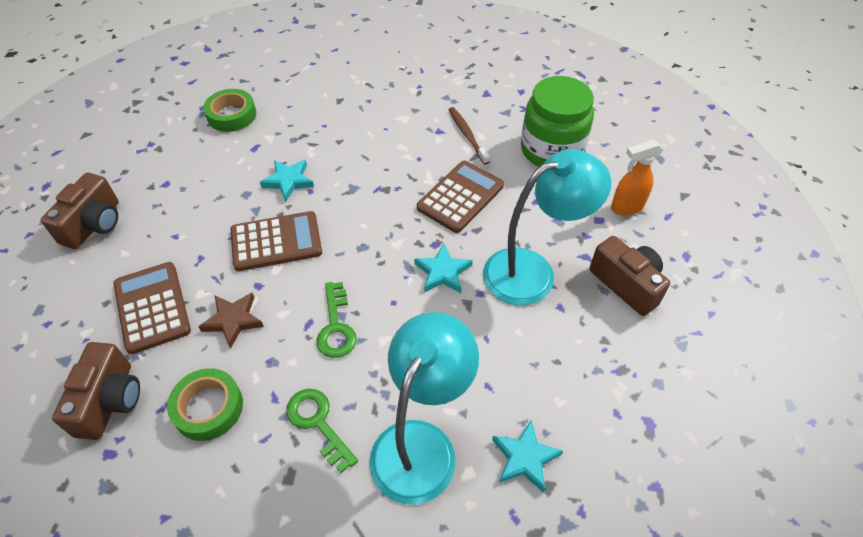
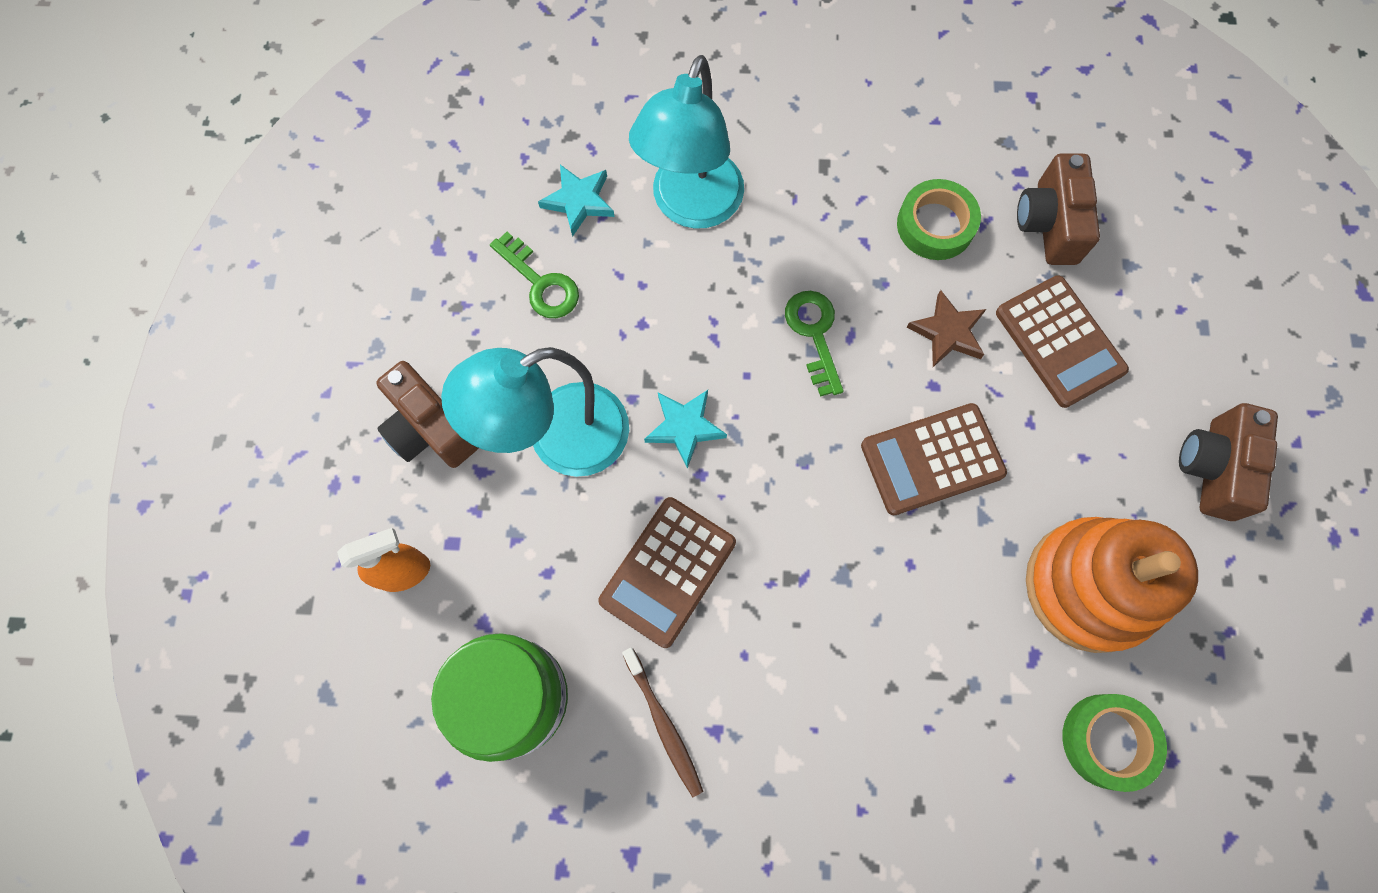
camera: 175 degrees right, 20 degrees up
turquoise star [260,160,314,202] -> none
green key [286,389,358,473] -> green key moved to [490,232,579,318]
none -> orange stacking toy [1026,517,1198,653]

